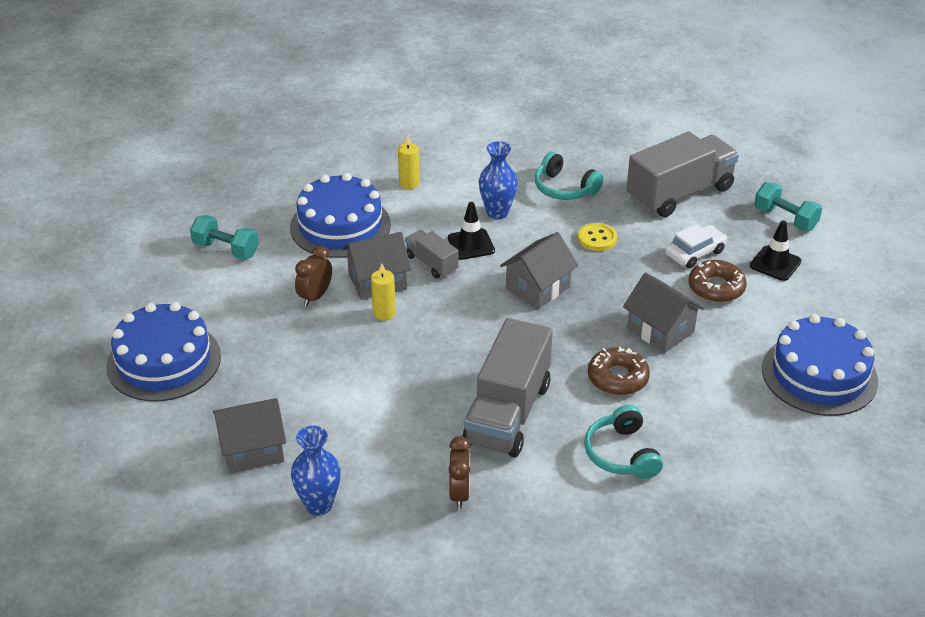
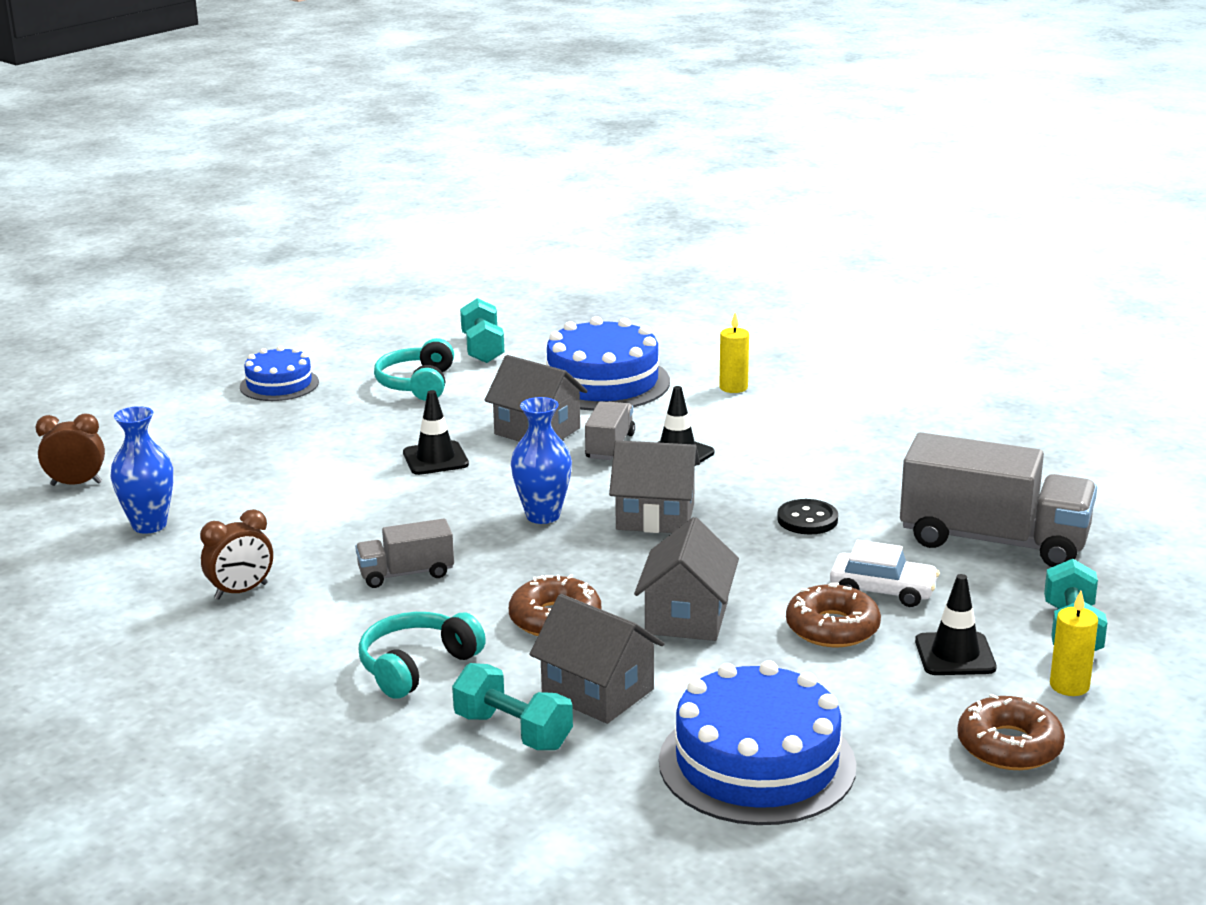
camera: 55 degrees right, 15 degrees down
blue cake [106,302,221,402] -> blue cake [240,346,319,401], size x0.59
grey house [213,398,286,473] -> grey house moved to [529,594,665,724]
brown clock [295,246,332,306] -> brown clock moved to [36,413,105,486]
yellow candle [371,264,396,320] -> yellow candle moved to [1050,591,1098,696]
grey truck [462,318,553,458] -> grey truck [355,519,454,588], size x0.50
blue vase [479,141,518,219] -> blue vase moved to [511,397,572,524]
turquoise headphones [535,152,604,200] -> turquoise headphones moved to [374,338,454,401]
yellow button [578,223,617,251] -> black button [777,499,838,534]
none -> black traffic cone [403,390,469,475]
none -> turquoise dumbbell [452,663,573,750]
none -> brown donut [957,694,1065,770]

